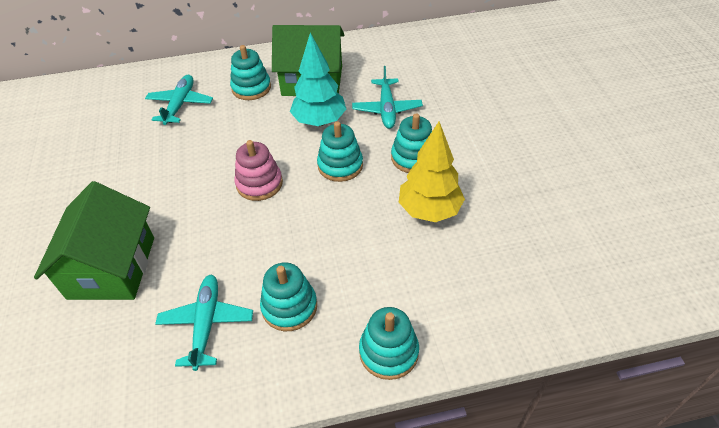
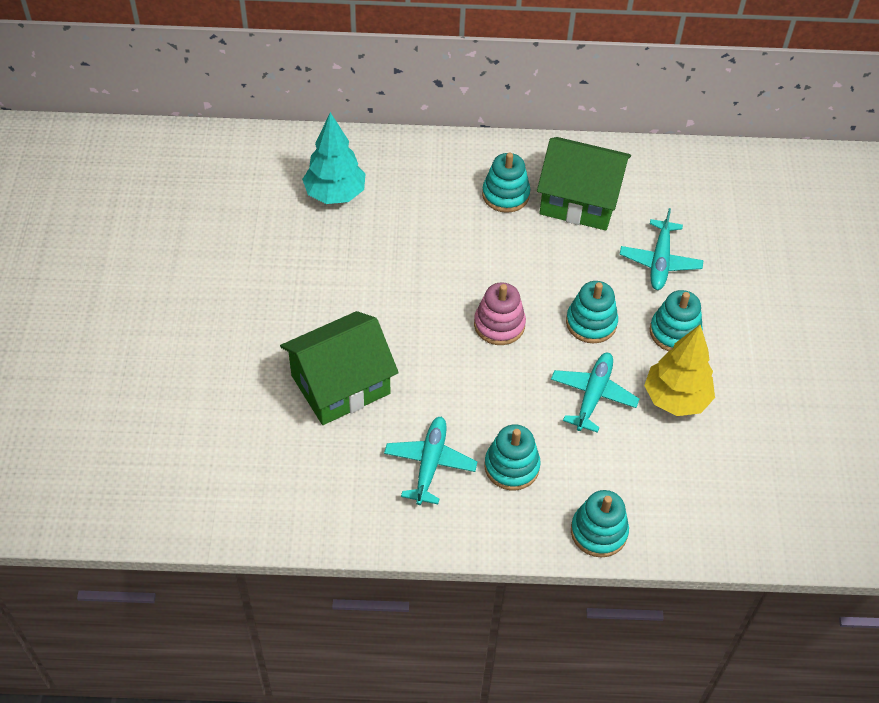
camera: 10 degrees right, 5 degrees up
green house [34,181,154,300] -> green house turned 45 degrees clockwise [280,311,399,425]
turquoise plane [145,75,213,125] -> turquoise plane moved to [551,353,639,433]
turquoise tree [290,33,346,126] -> turquoise tree moved to [302,112,366,204]

